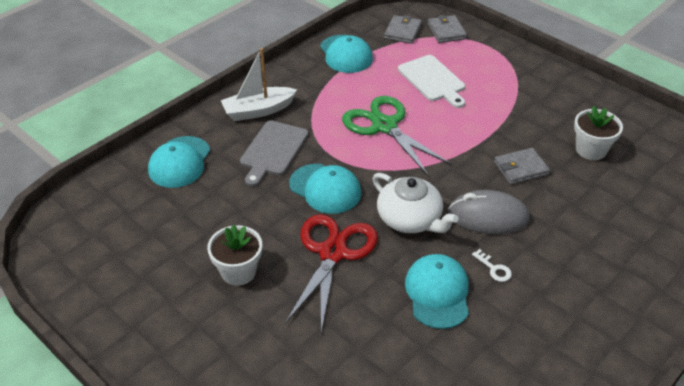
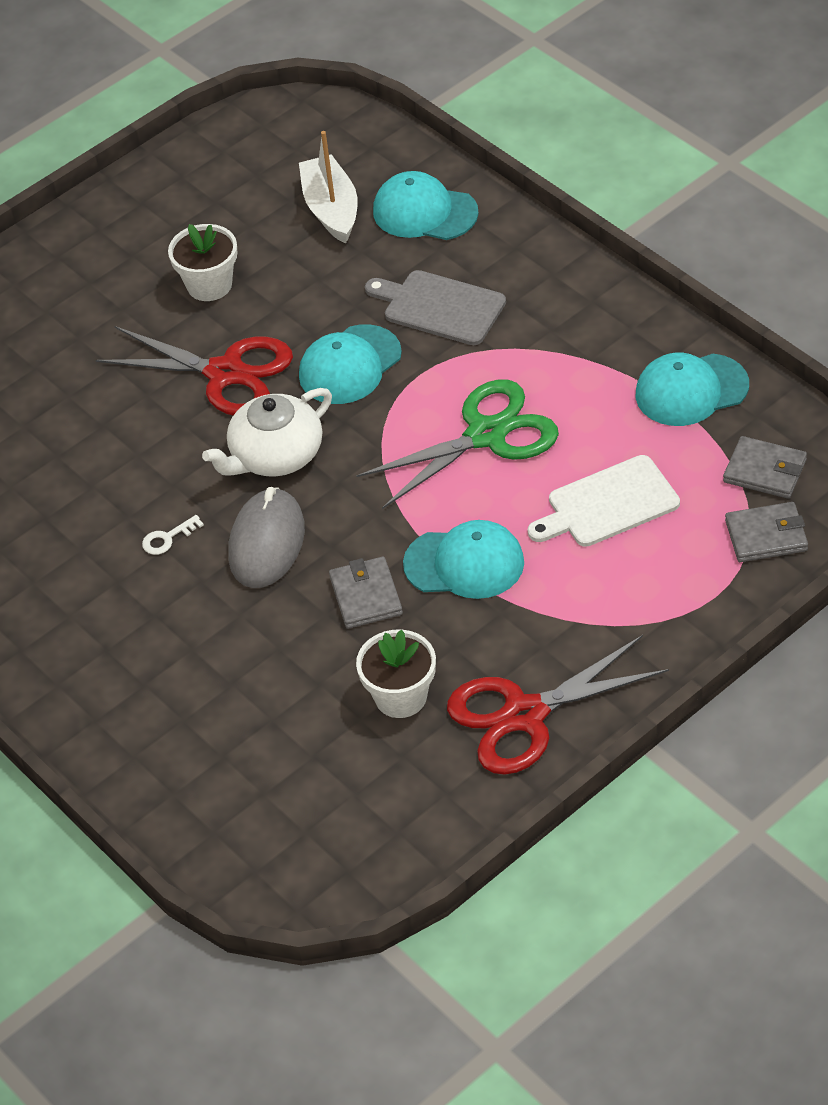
camera: 100 degrees right, 5 degrees up
white boat [221,48,297,121] -> white boat moved to [299,131,358,243]
turquoise cap [405,254,469,329] -> turquoise cap moved to [403,520,524,599]
none -> red scissors [447,635,669,775]

